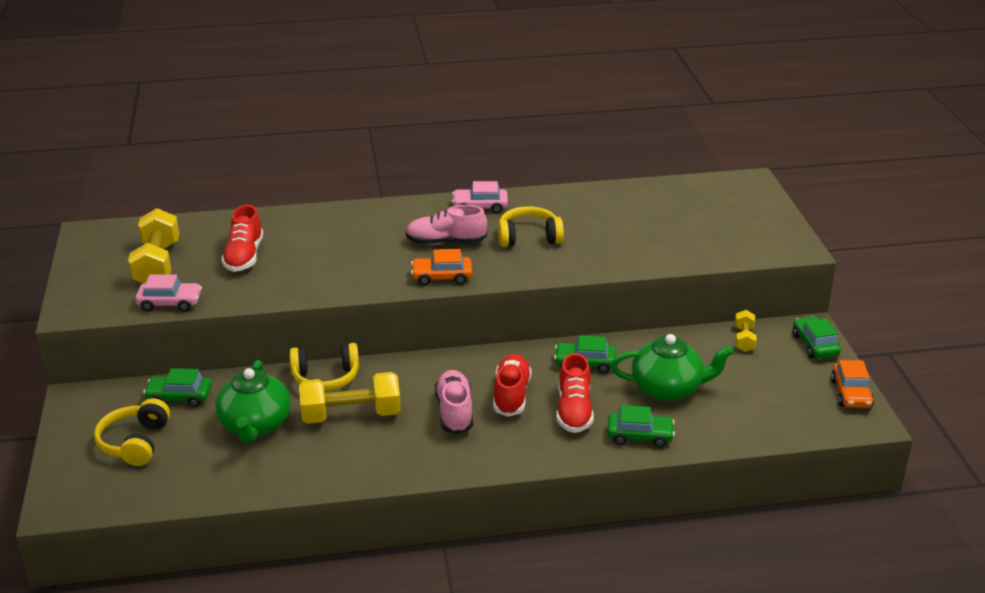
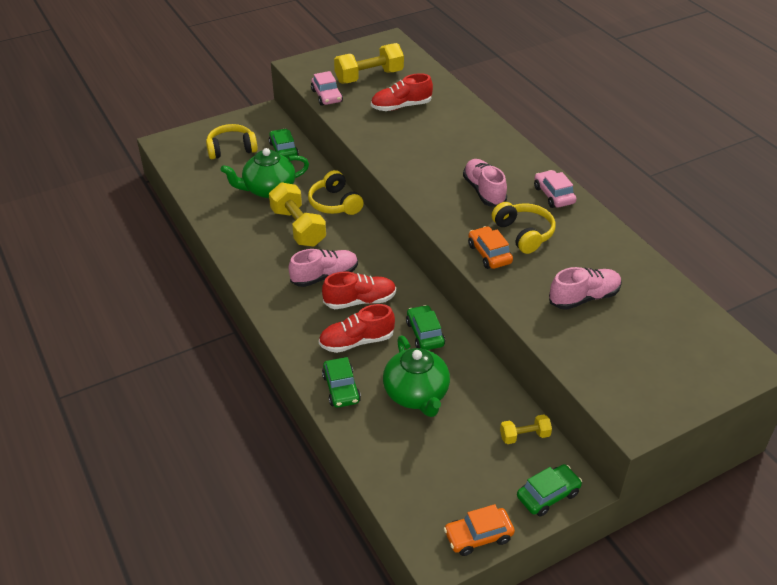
camera: 70 degrees right, 10 degrees up
orange car [411,249,472,286] -> orange car moved to [468,226,513,269]
none -> pink shoe [549,267,622,310]

